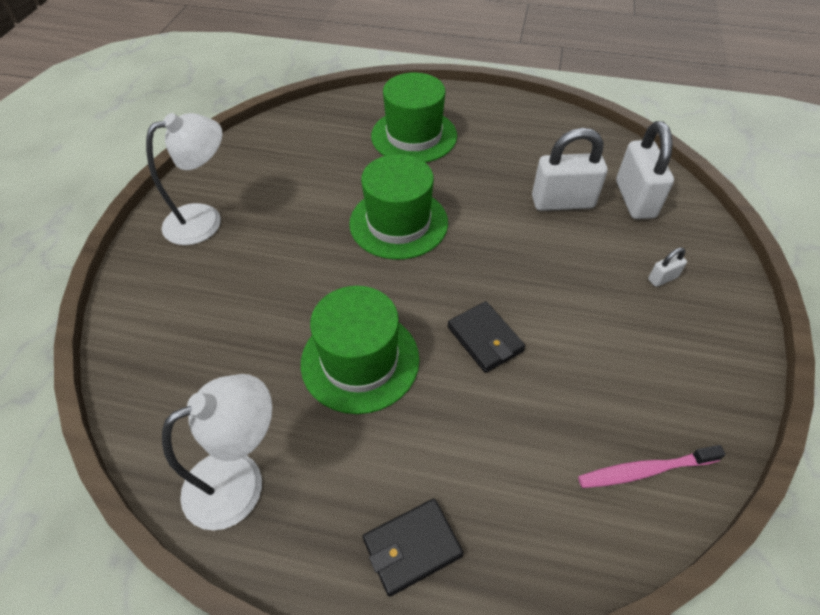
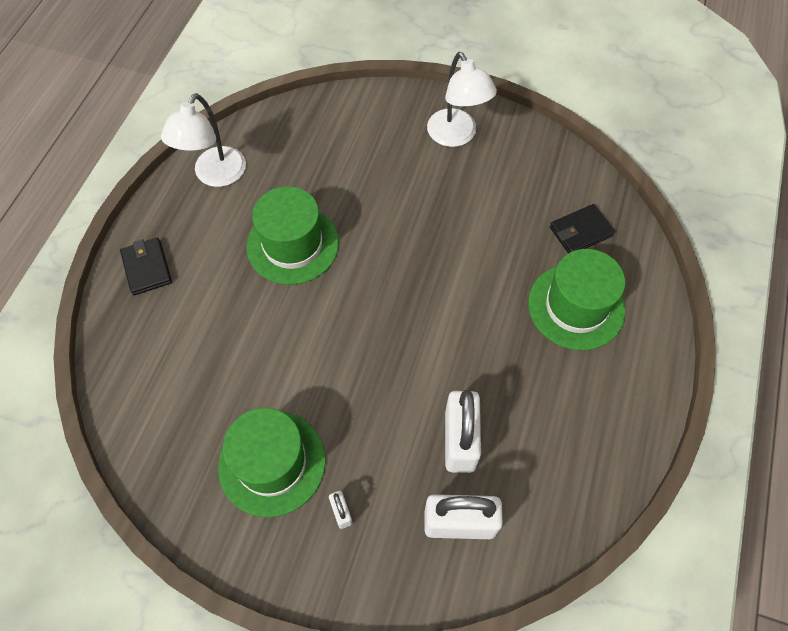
camera: 95 degrees right, 10 degrees up
white lamp [162,374,272,531] -> white lamp turned 45 degrees clockwise [161,93,246,187]
green hat [349,154,448,260] -> green hat moved to [218,408,326,517]
black wallet [448,301,525,373] -> black wallet moved to [550,204,615,253]
pink toothbrush [578,445,726,488] -> none

